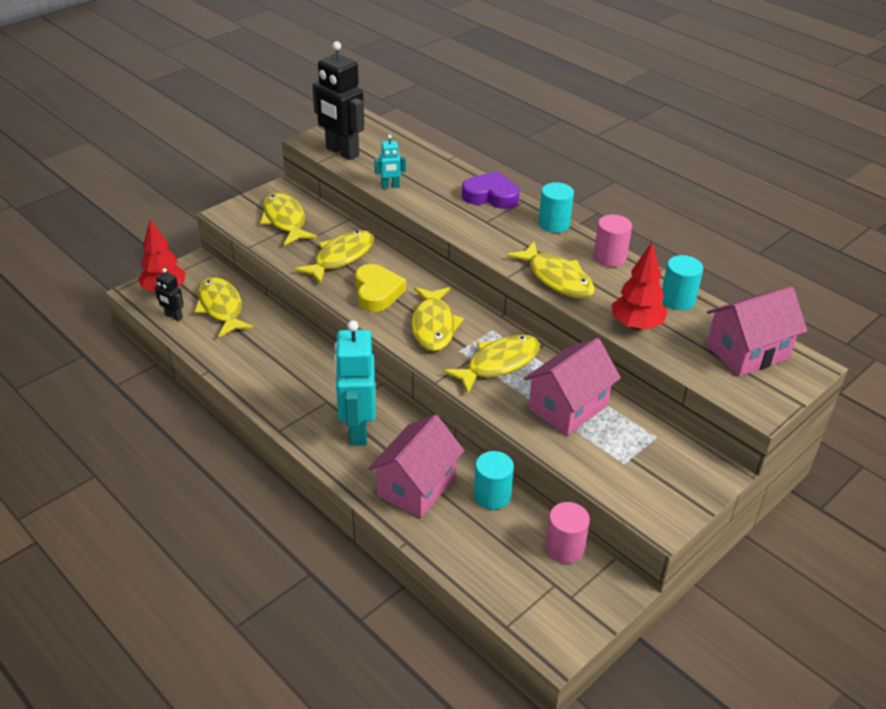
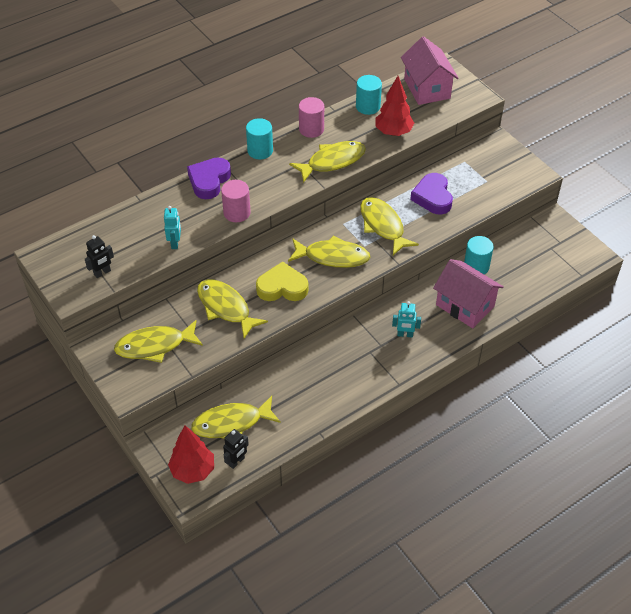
camera: 80 degrees left, 10 degrees up
black robot [312,41,364,160] -> black robot [85,235,114,278], size x0.48
turquoise robot [334,321,376,446] -> turquoise robot [392,301,421,337], size x0.48
pink house [524,338,621,435] -> purple heart [410,173,453,215]
pink cylinder [545,502,590,564] -> pink cylinder moved to [221,180,251,222]

